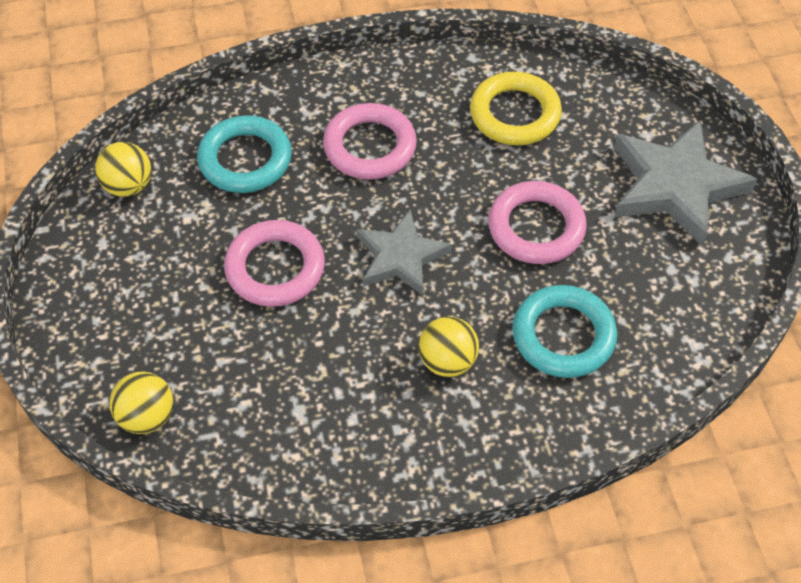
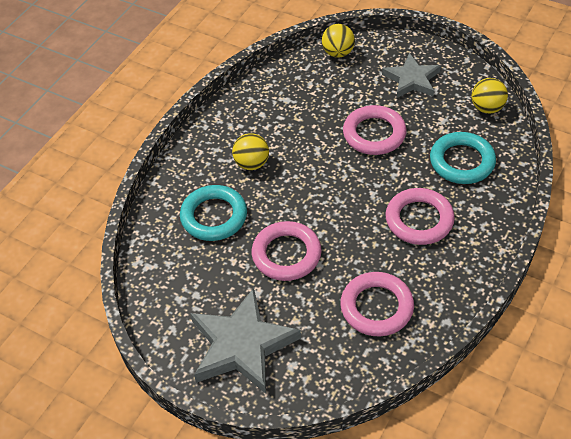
camera: 135 degrees right, 5 degrees down
grey star [357,210,452,295] -> grey star moved to [382,53,441,98]
yellow ring [470,72,562,145] -> pink ring [340,272,414,336]

